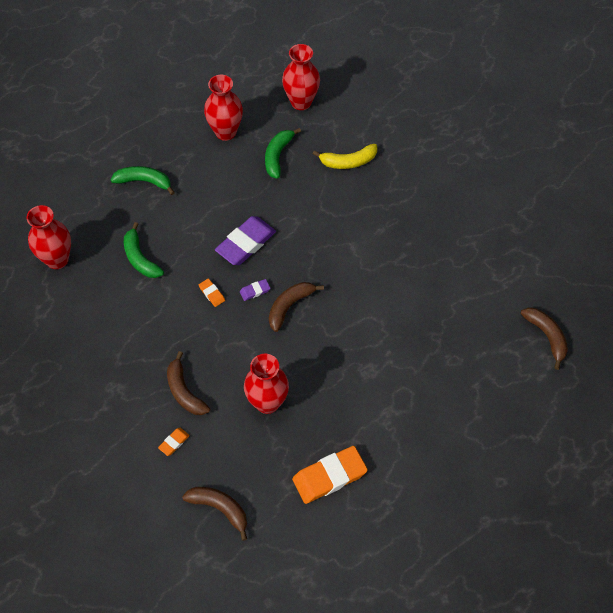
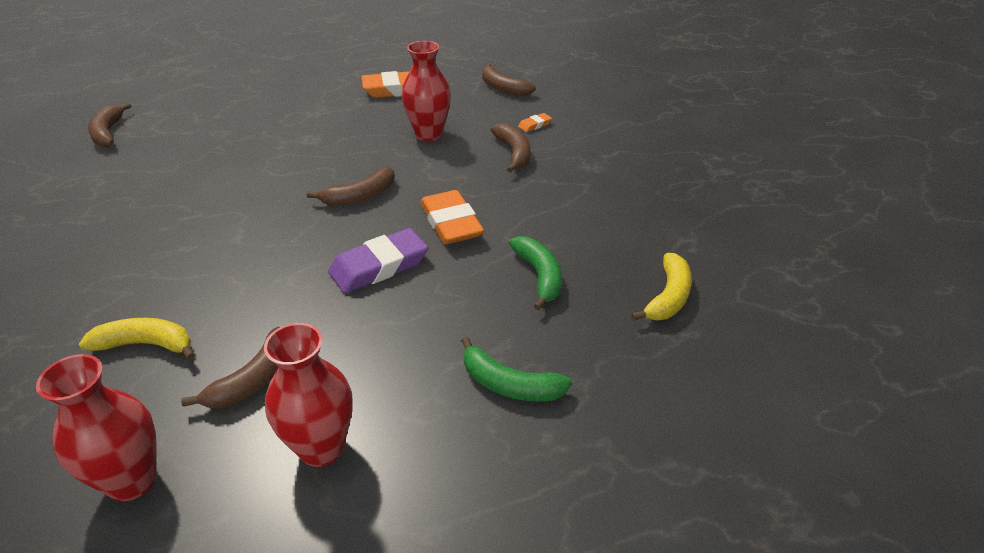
camera: 165 degrees left, 20 degrees down
red vase [27,205,71,269] -> yellow banana [631,253,692,321]
orange eraser [199,279,225,307] -> orange eraser [420,190,484,244], size x2.19
purple eraser [240,279,271,301] -> none
green banana [265,128,301,179] -> brown banana [181,327,280,408]

